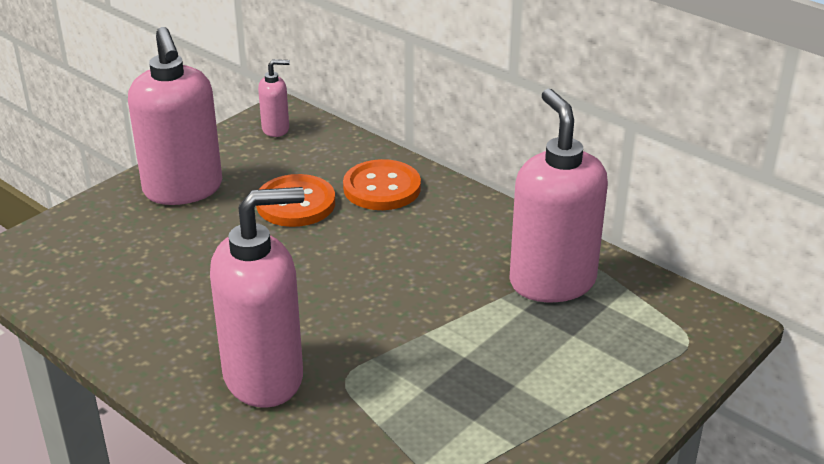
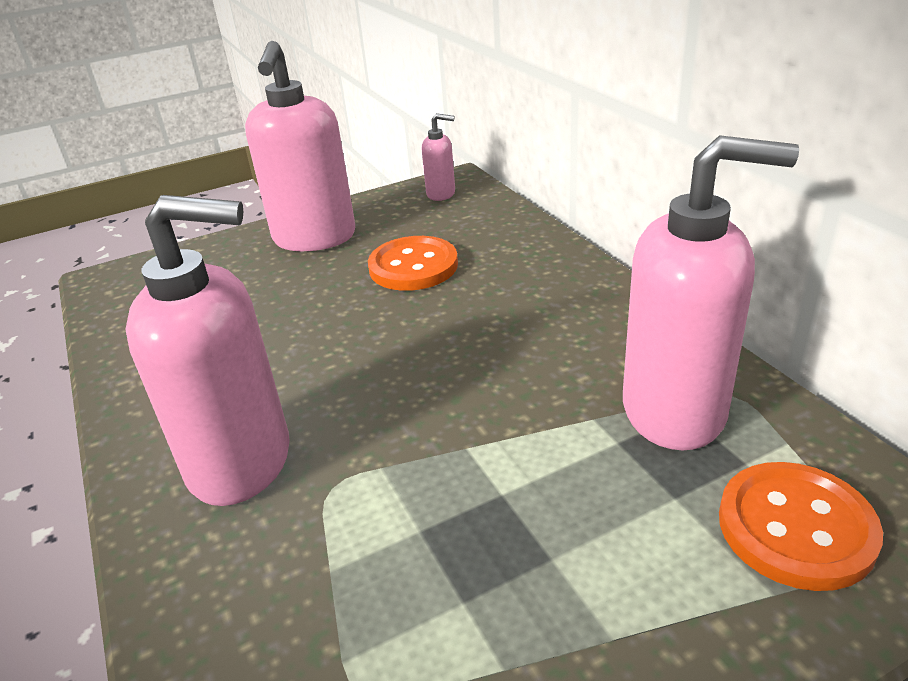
camera: 25 degrees right, 0 degrees up
orange button [343,159,421,210] -> orange button moved to [719,462,883,591]
pink soap dispenser [509,89,608,302] -> pink soap dispenser turned 90 degrees clockwise [623,135,799,450]

